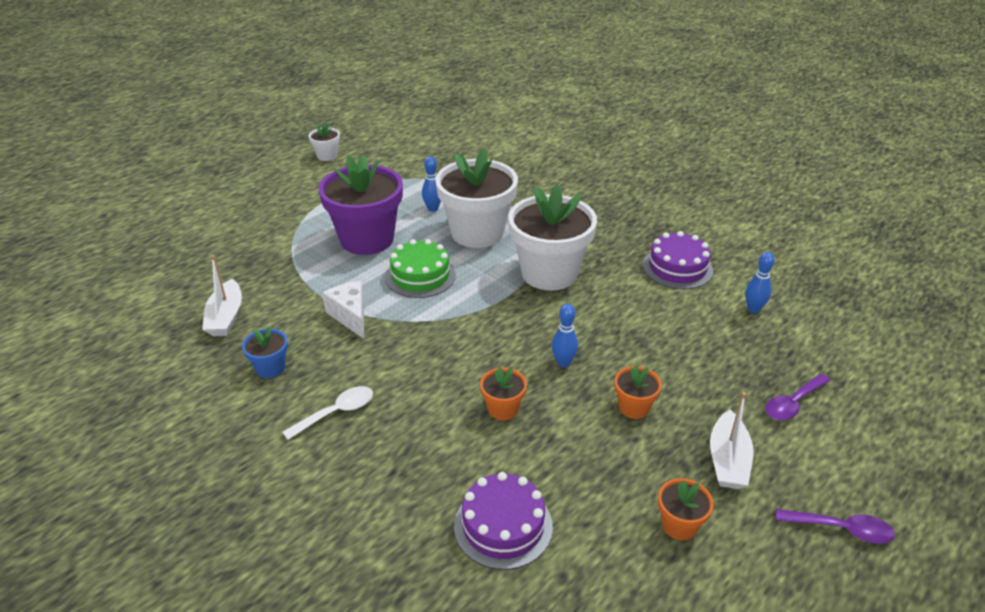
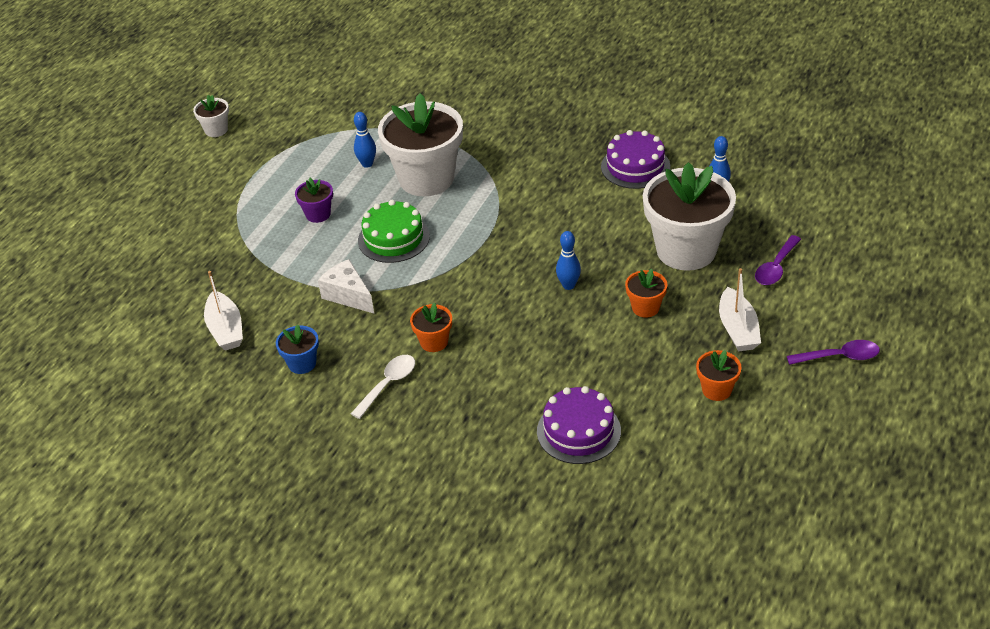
camera: 15 degrees left, 5 degrees up
purple flower pot [319,155,403,255] -> purple flower pot [295,178,333,223], size x0.44
orange flower pot [480,367,527,420] -> orange flower pot moved to [410,303,452,352]
white flower pot [508,184,597,291] -> white flower pot moved to [643,162,736,271]

